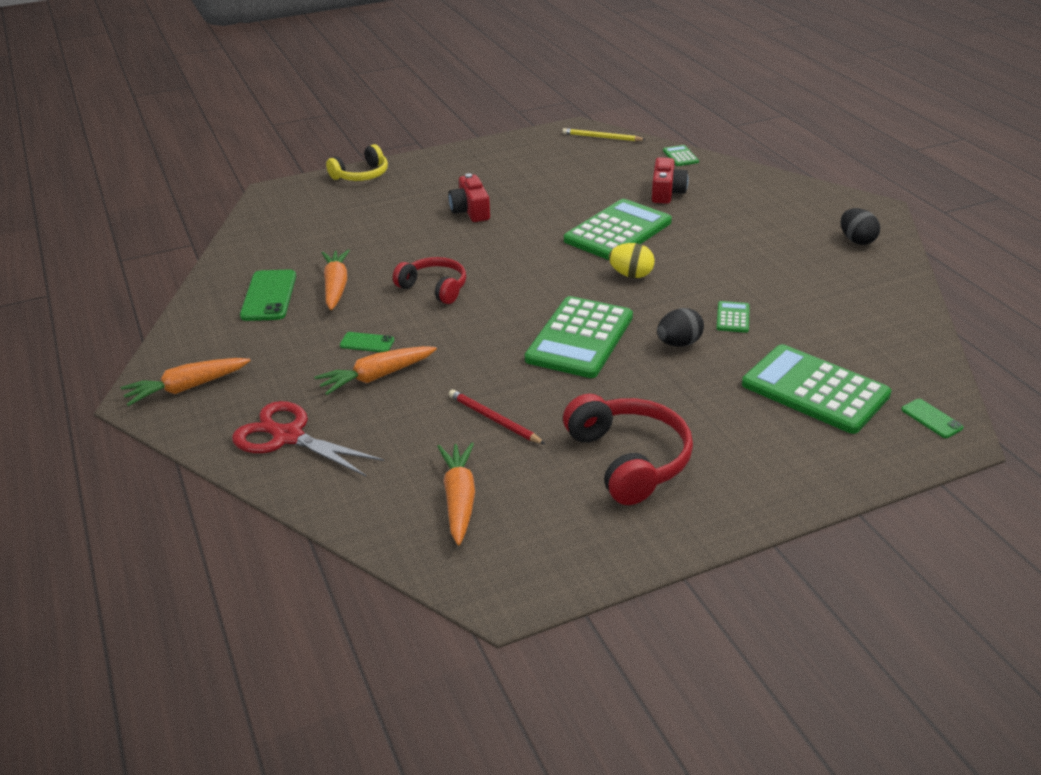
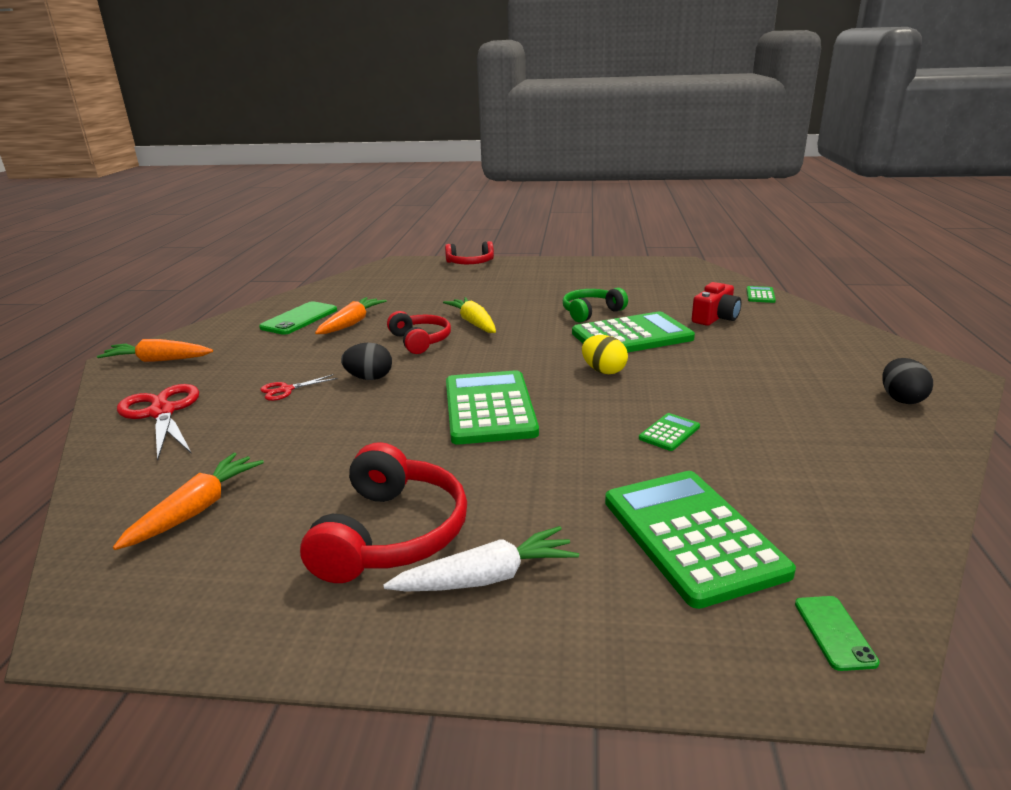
camera: 30 degrees right, 10 degrees down
orange carrot [314,346,437,395] -> red scissors [260,374,338,401]
yellow headphones [326,144,388,181] -> red headphones [445,241,494,264]
green phone [340,332,394,352] -> none
red camera [448,173,490,222] -> none
red pencil [449,389,545,444] -> none
green calculator [525,296,633,378] -> green calculator turned 120 degrees clockwise [446,370,539,444]
yellow pencil [562,128,646,141] -> none
black egg [657,308,704,347] -> black egg moved to [341,343,392,380]
none -> white carrot [383,526,579,592]
none -> yellow carrot [443,297,496,333]
none -> green headphones [563,288,628,323]

